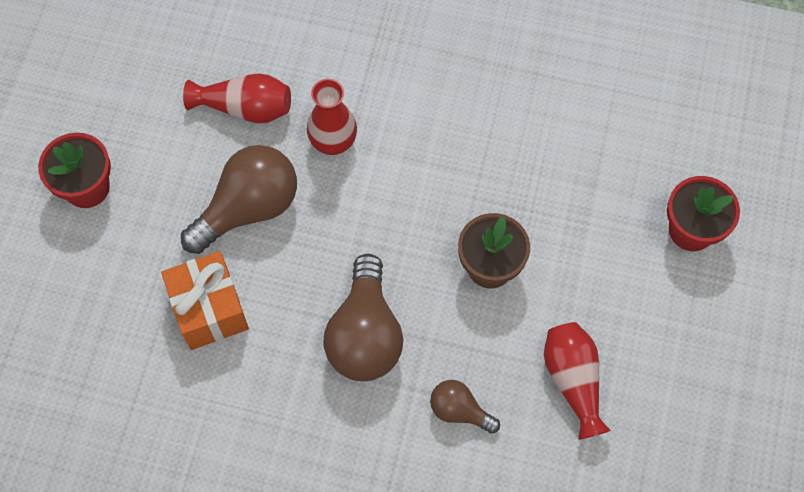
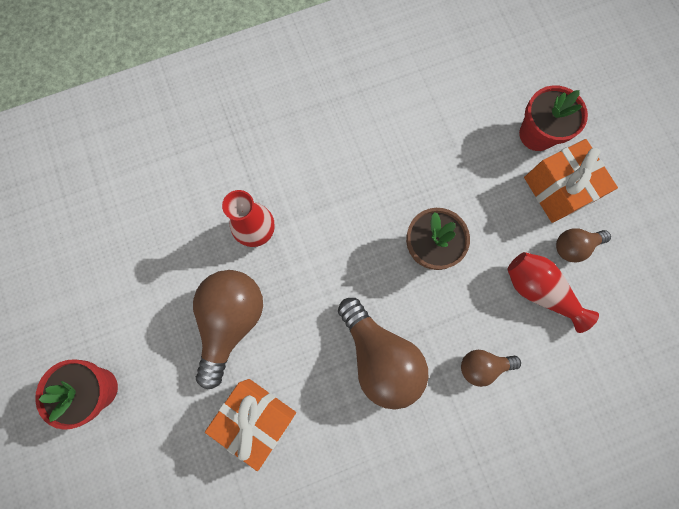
camera: 35 degrees left, 10 degrees up
red vase [183,73,291,123] -> none
none -> orange gift [524,139,618,223]
none -> brown light bulb [556,228,611,263]

